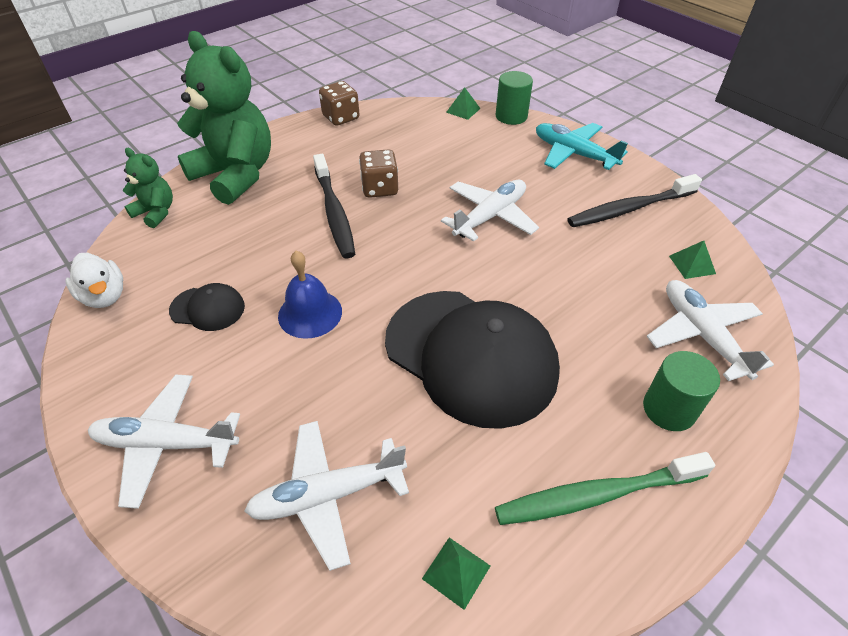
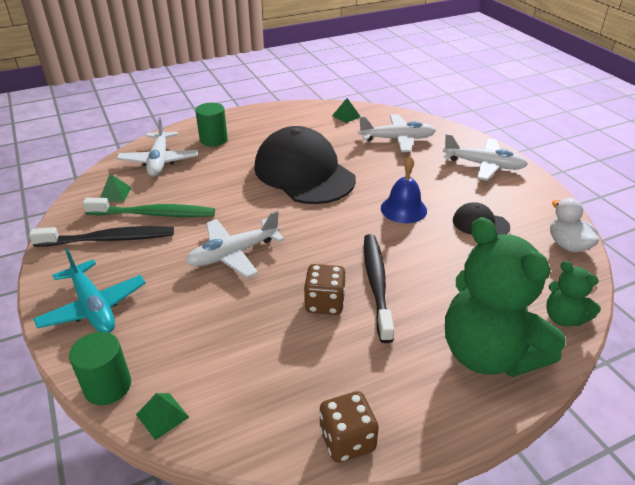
camera: 165 degrees left, 10 degrees down
green toothbrush [495,452,715,525] -> green toothbrush moved to [83,198,215,217]

